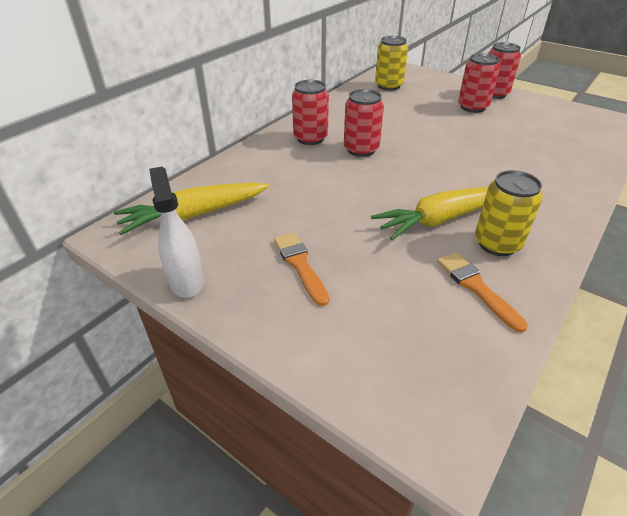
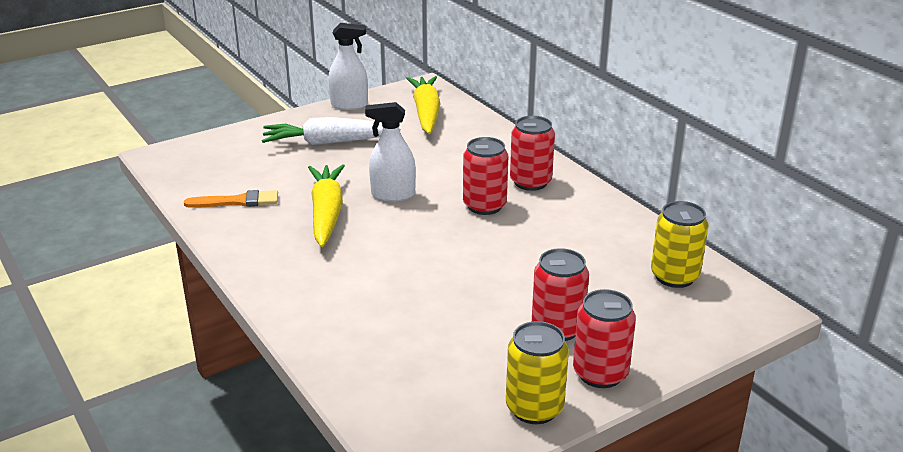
camera: 110 degrees right, 10 degrees down
orange brush [274,232,329,306] -> white carrot [262,117,401,145]
yellow can [475,170,542,256] -> yellow can moved to [506,321,569,424]
none -> white spray bottle [365,102,416,201]

